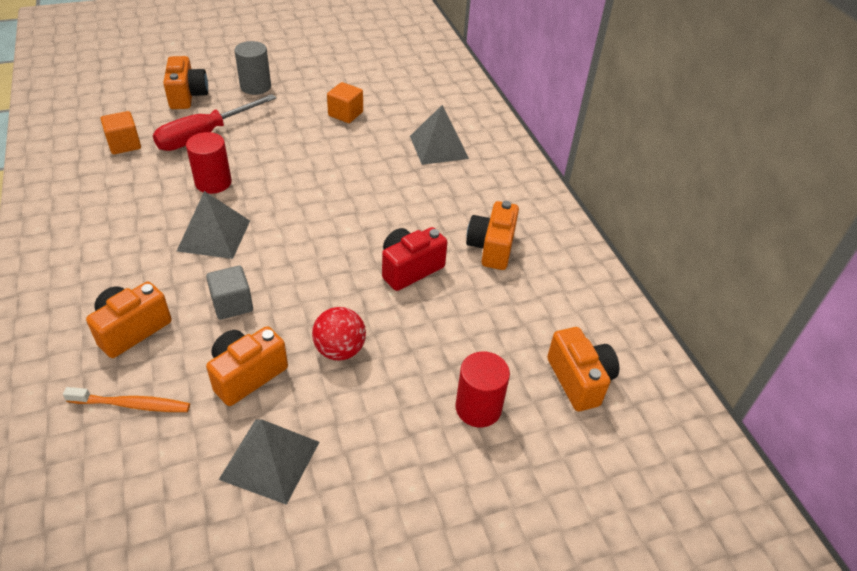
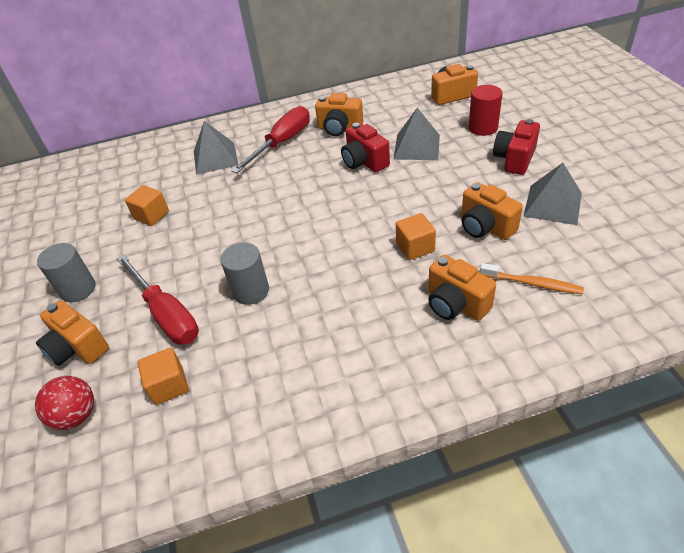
camera: 80 degrees left, 0 degrees up
orange toothbrush [63,387,190,412] -> orange toothbrush turned 105 degrees clockwise [480,263,584,294]
orange camera [163,56,208,109] -> orange camera turned 135 degrees counterclockwise [36,300,109,366]
grey pyramid [177,191,250,259] -> grey pyramid moved to [393,108,440,160]
red cylinder [186,132,232,194] -> grey cylinder [220,242,269,305]
grey cube [206,265,253,320] -> orange cube [396,213,436,260]
red ball [312,307,366,361] -> red ball moved to [35,376,94,430]
none -> red screwdriver [231,106,310,173]
none -> red camera [493,119,540,175]

